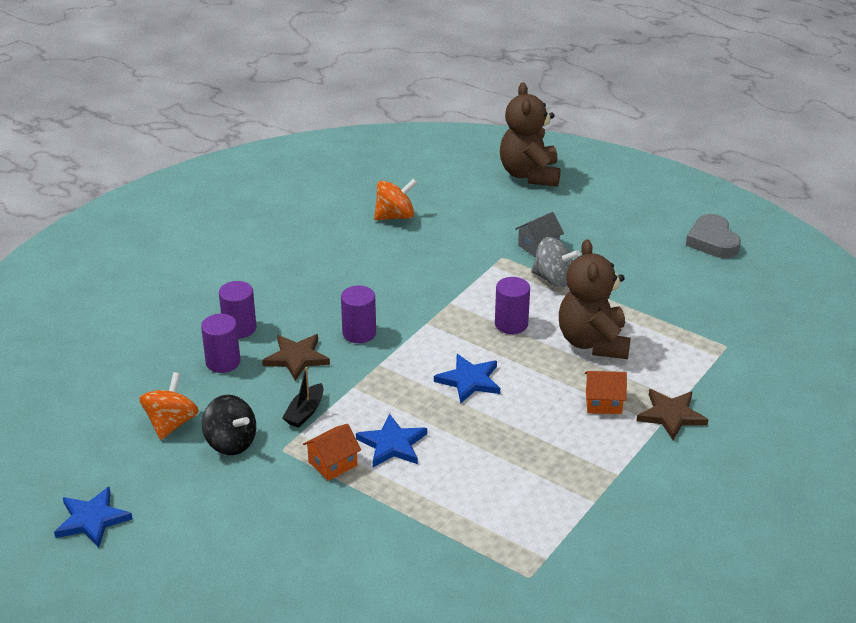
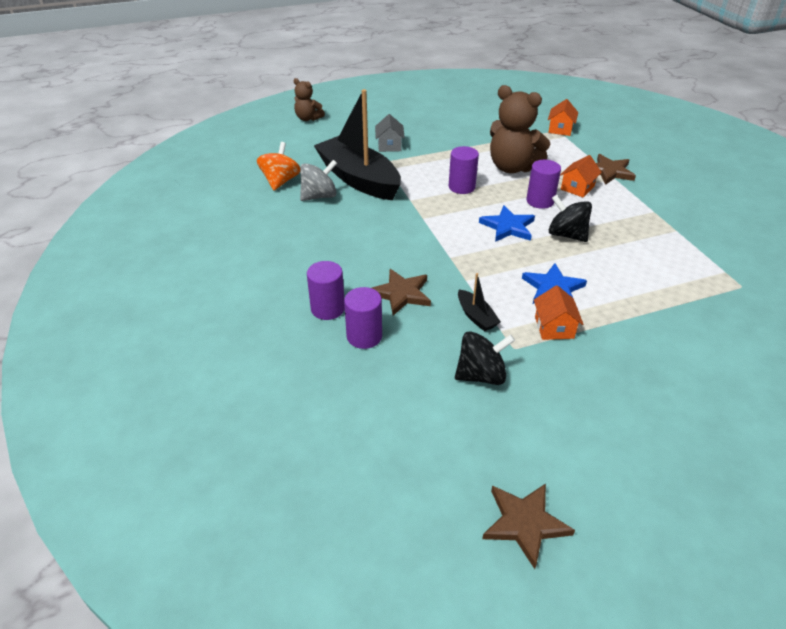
camera: 55 degrees left, 5 degrees up
blue star [54,487,133,548] -> brown star [482,484,575,569]
orange spinning top [140,372,199,440] -> none
purple cylinder [341,285,376,343] -> purple cylinder moved to [526,160,561,209]
brown teddy bear [500,83,561,187] -> brown teddy bear [294,78,325,121], size x0.55
grey spinning top [531,237,580,287] -> grey spinning top moved to [300,160,337,201]
grey heart [686,214,741,258] -> none
none -> black boat [314,89,401,200]
none -> orange house [548,99,578,136]
none -> black spinning top [549,195,592,242]

